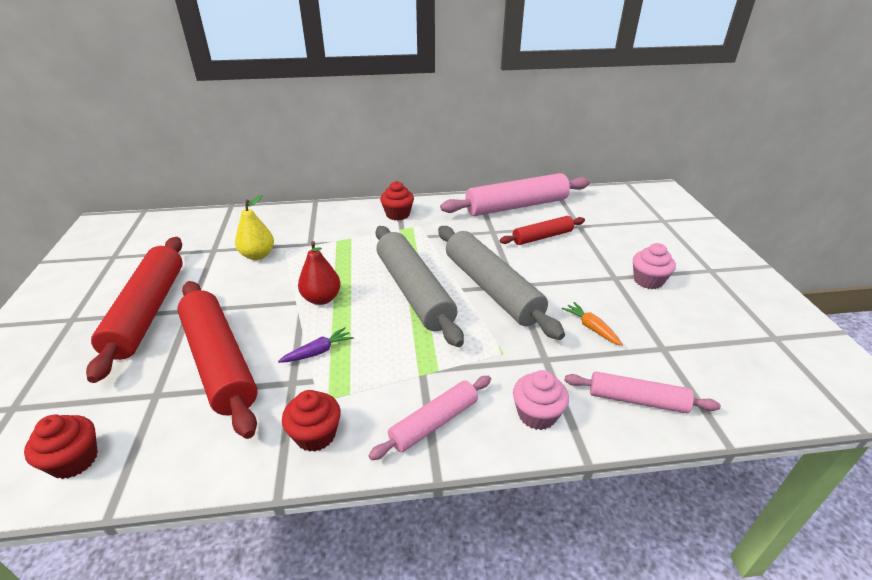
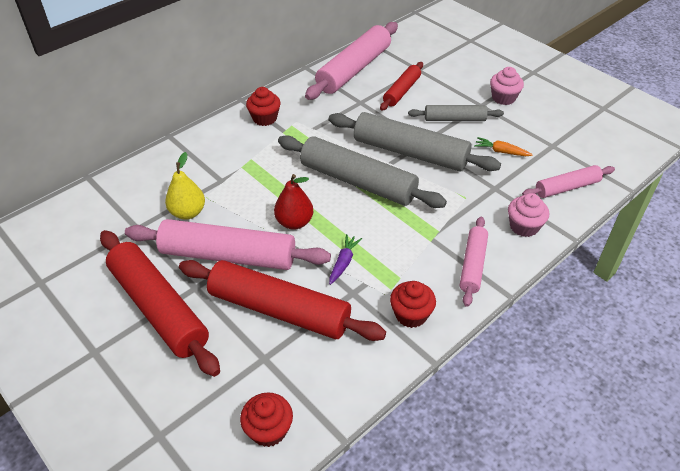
camera: 35 degrees left, 10 degrees up
none -> pink rolling pin [125,219,331,270]
none -> grey rolling pin [408,105,504,121]

